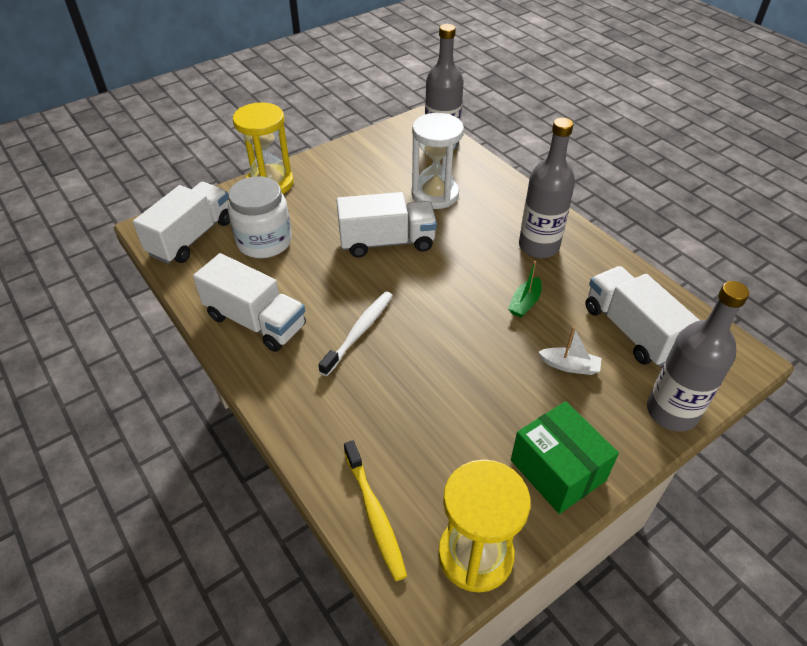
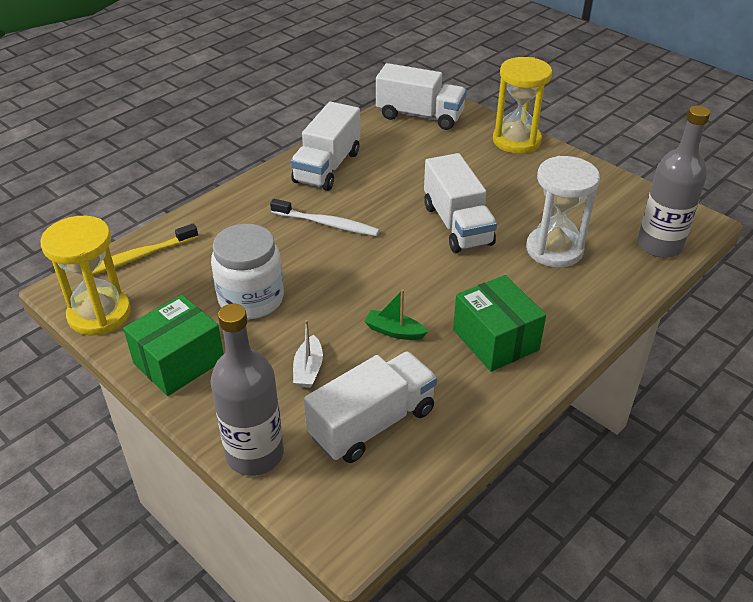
camera: 80 degrees right, 5 degrees down
white jar [228,176,292,258] -> white jar moved to [211,224,284,319]
grey bottle [519,118,575,258] -> green box [453,275,546,372]

